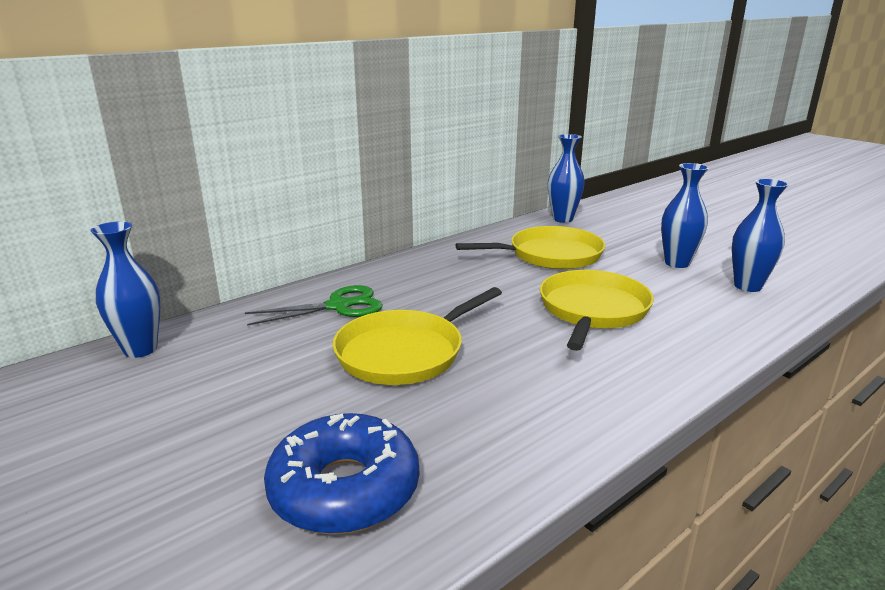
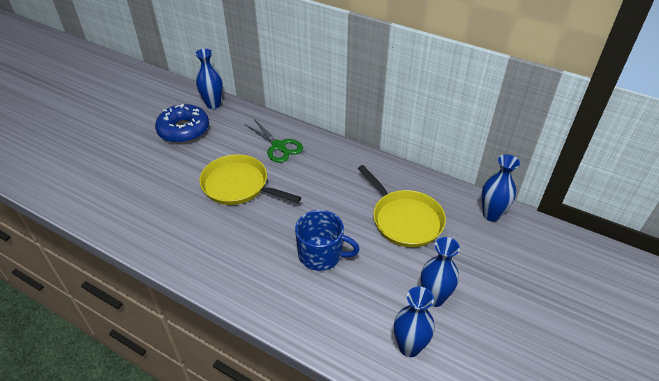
camera: 70 degrees right, 20 degrees up
blue donut [264,413,419,535] -> blue donut moved to [155,104,209,143]
yellow pan [540,270,654,351] -> blue mug [295,210,360,271]

